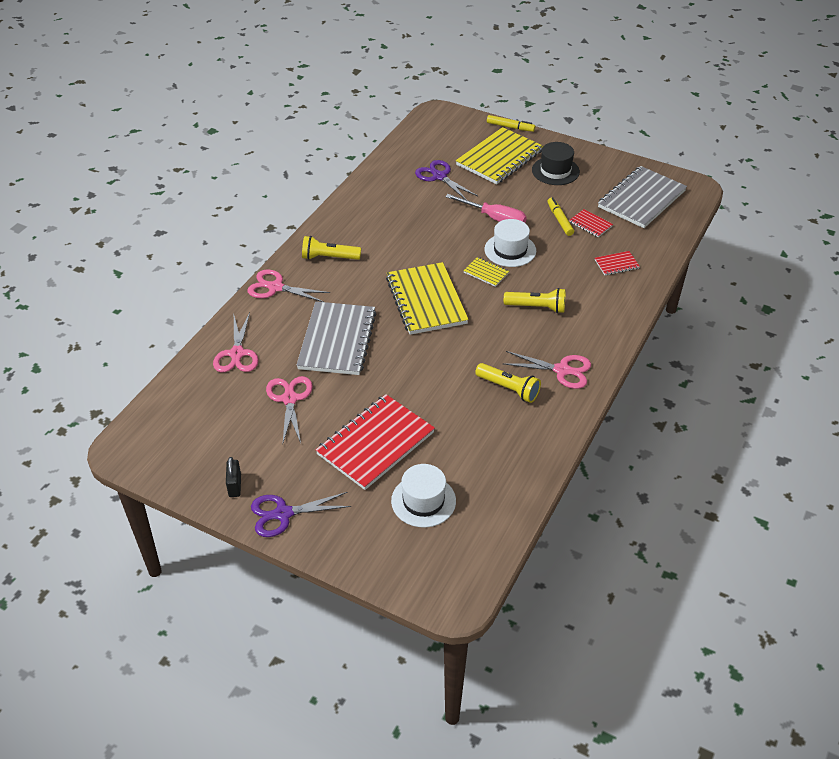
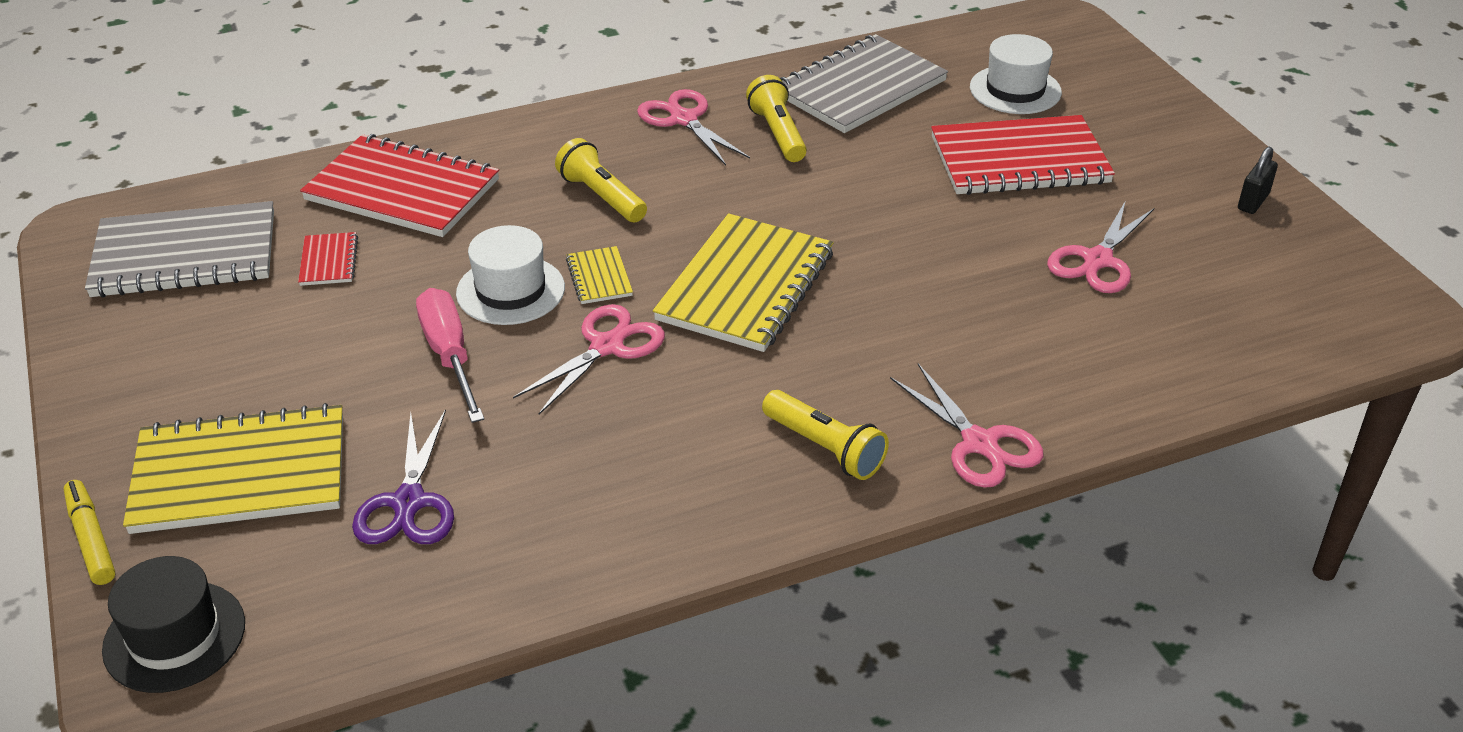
camera: 140 degrees left, 5 degrees down
pink scissors [213,312,259,372] -> pink scissors moved to [513,304,665,415]
purple scissors [251,492,351,537] -> none
grey notebook [297,302,377,375] -> grey notebook moved to [780,34,948,133]
black hat [532,142,580,185] -> black hat moved to [102,556,245,693]
yellow marker [547,197,574,236] -> none
red notebook [595,251,640,275] -> red notebook [300,134,499,237], size x2.26

